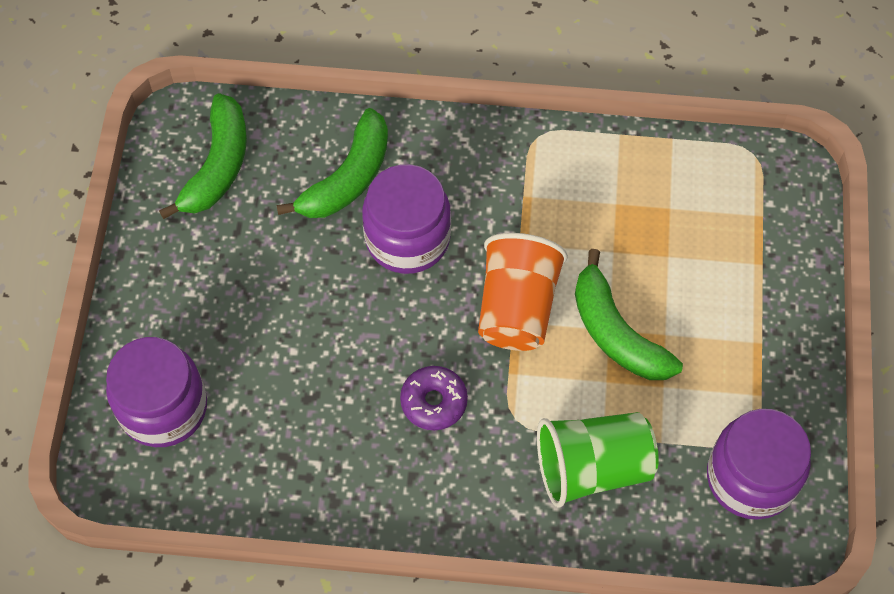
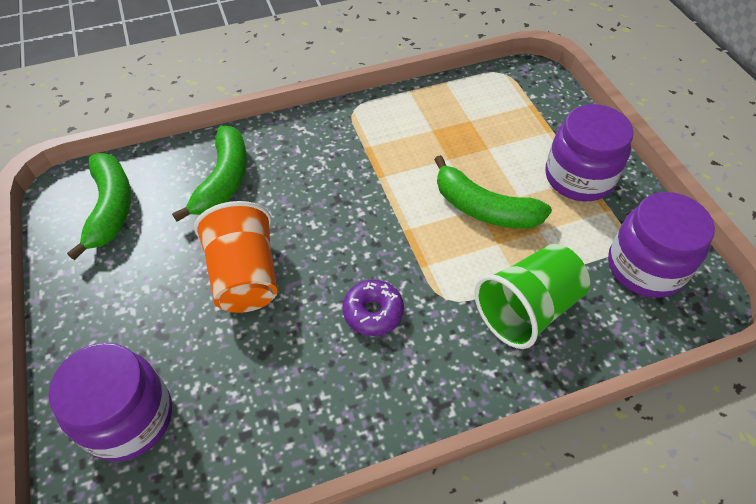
camera: 25 degrees left, 10 degrees down
purple jar [362,164,451,274] -> purple jar moved to [545,104,634,201]
orange cup [478,233,568,351] -> orange cup moved to [194,201,278,313]

